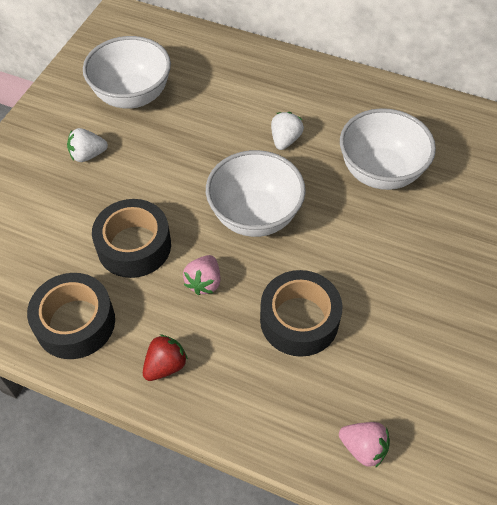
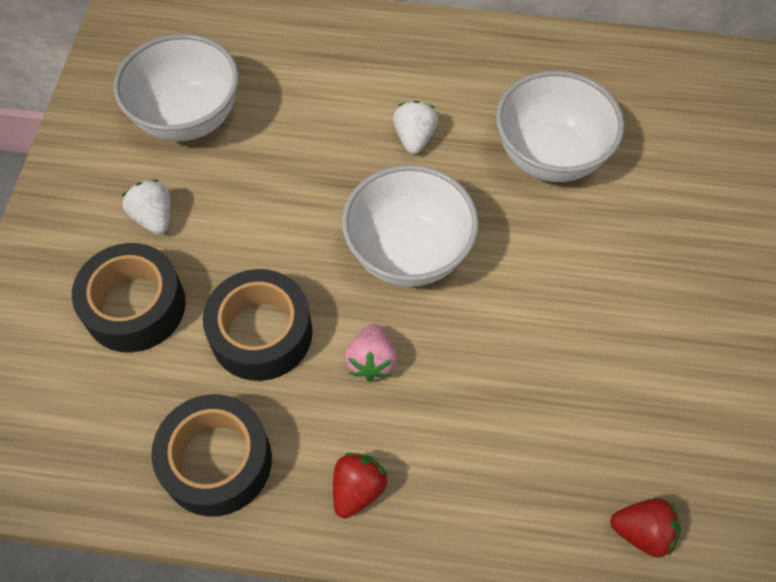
camera: 15 degrees left, 5 degrees up
white strawberry [67,128,108,162] -> white strawberry turned 90 degrees clockwise [122,180,170,235]
black tape [260,270,343,357] -> black tape moved to [72,243,186,353]
pink strawberry [339,422,390,468] -> red strawberry [610,498,681,558]

